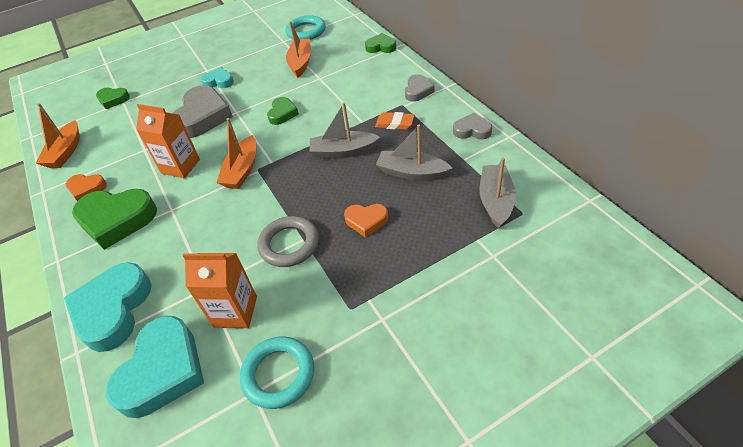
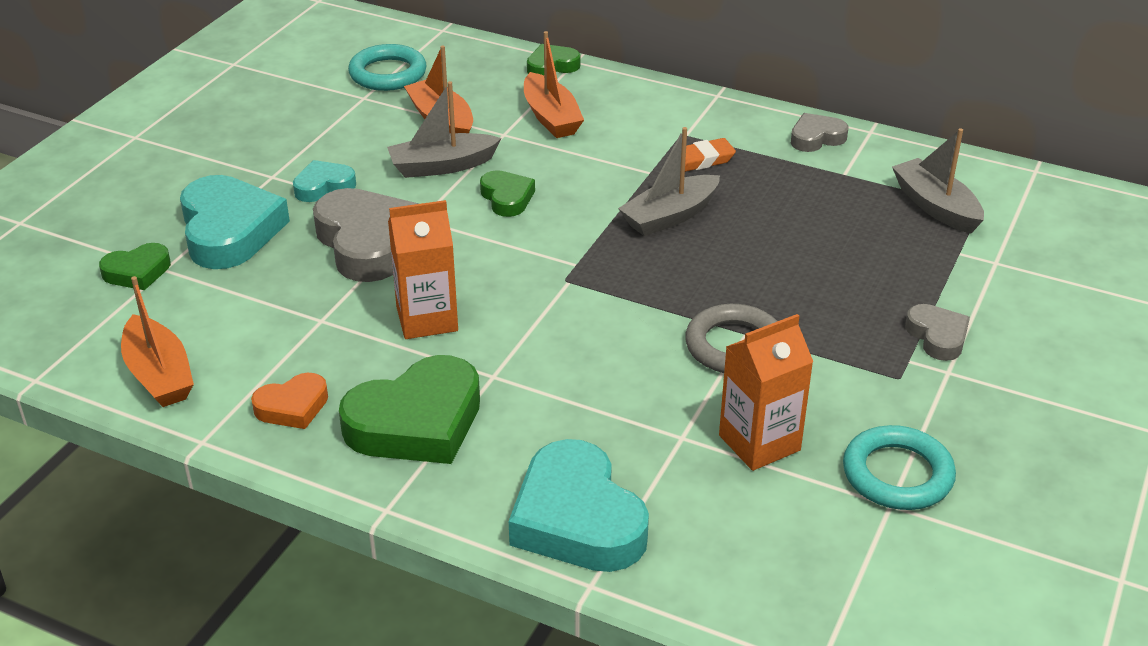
camera: 40 degrees left, 10 degrees down
turquoise heart [106,316,204,418] -> turquoise heart moved to [180,175,290,269]
orange boat [216,118,257,189] -> orange boat moved to [524,31,584,138]
orange heart [344,204,388,238] -> none
grey boat [376,125,452,181] -> grey boat moved to [387,81,502,178]
grey heart [405,74,435,102] -> grey heart moved to [905,304,970,361]

